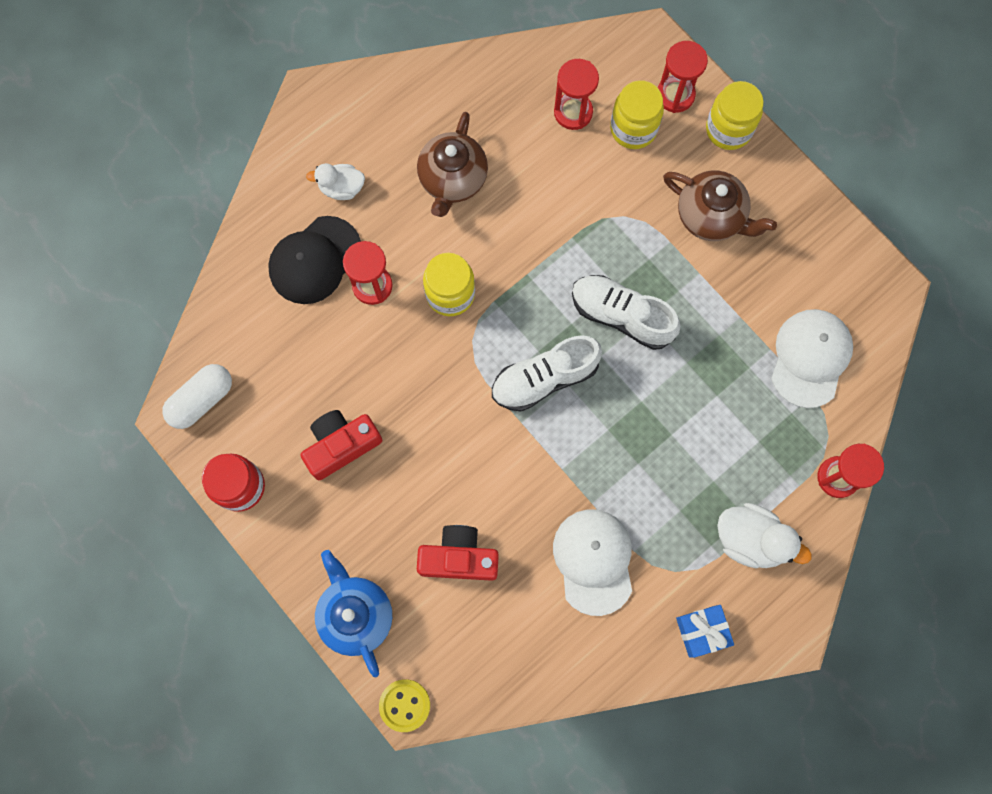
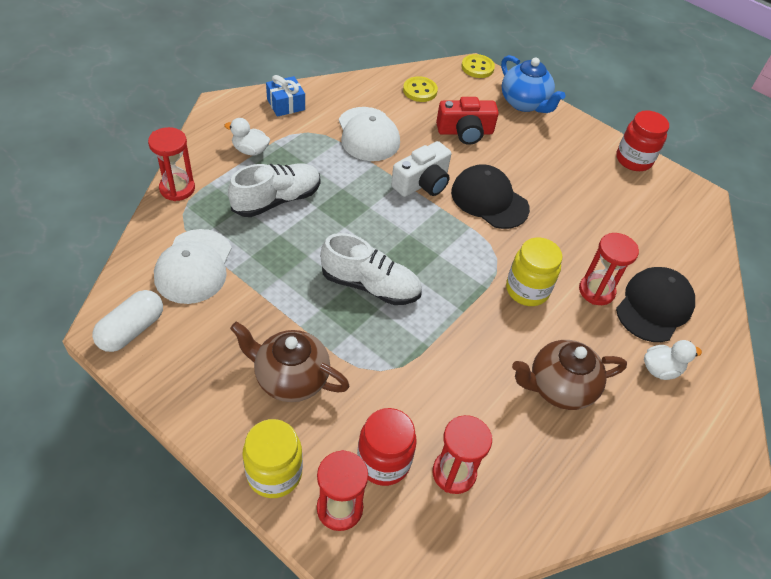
camera: 165 degrees right, 25 degrees down
white capsule [162,364,232,429] -> white capsule moved to [92,290,163,352]
red camera [300,410,382,480] -> none
brown teapot [417,112,488,217] -> brown teapot turned 105 degrees counterclockwise [512,340,627,410]
white shoe [492,335,602,412] -> white shoe moved to [228,163,320,217]
yellow jar [610,80,664,149] -> red jar [357,408,417,486]
white duck [717,503,812,568] -> white duck [224,118,270,155], size x0.65
none -> white camera [391,141,451,197]
none -> yellow button [403,76,438,102]
none -> black cap [451,164,530,229]

